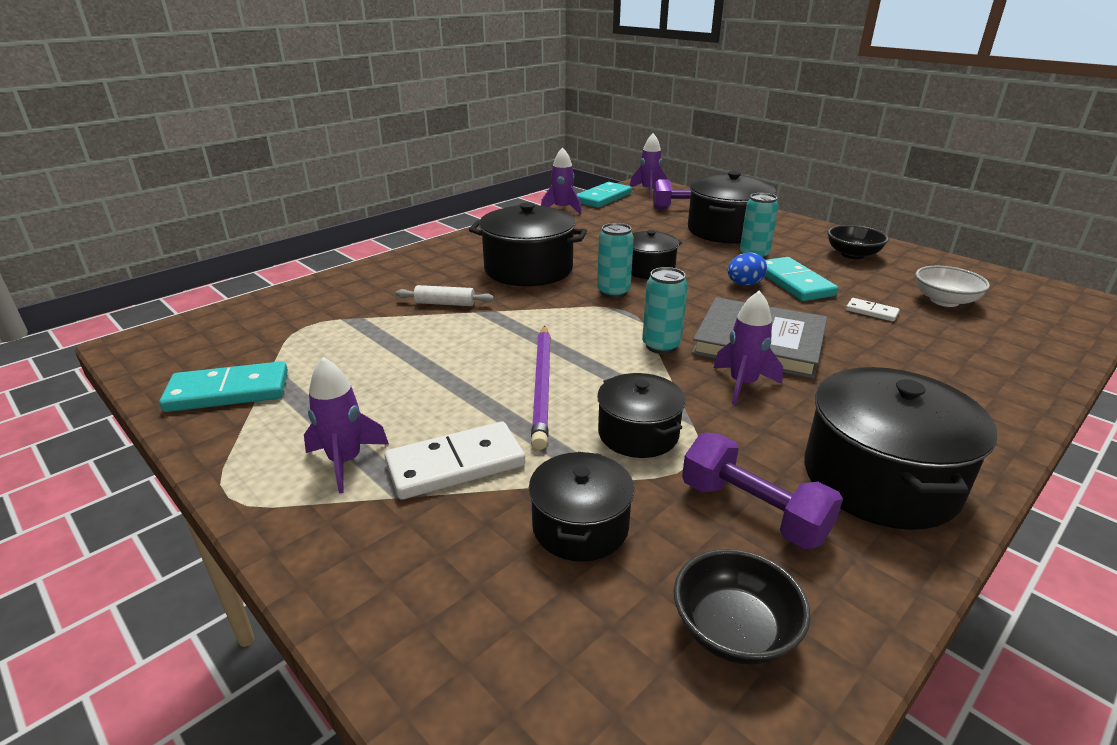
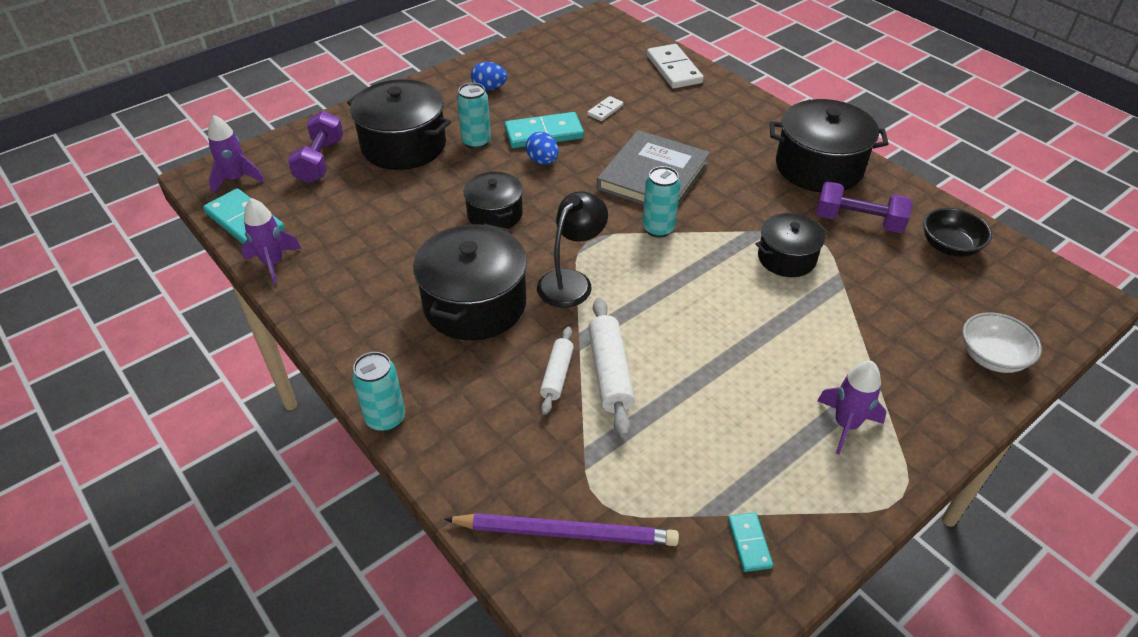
camera: 85 degrees left, 15 degrees up
turquoise domino [159,361,288,412] -> turquoise domino [728,512,773,572], size x0.52
white domino [385,422,525,500] -> white domino moved to [647,44,704,88]
black pot [529,452,634,562] -> none
purple pencil [531,326,551,450] -> purple pencil moved to [444,513,679,546]
turquoise can [597,223,634,298] -> turquoise can moved to [352,352,405,432]
purple dumbbell [682,433,843,549] -> purple dumbbell turned 60 degrees clockwise [816,181,913,233]
purple rocket [714,290,783,405] -> none
black bowl [827,225,889,259] -> blue egg [471,62,507,90]
white bowl [915,266,990,307] -> white bowl moved to [962,312,1042,373]
none -> black lamp [537,191,608,308]
none -> white rolling pin [588,298,635,437]

